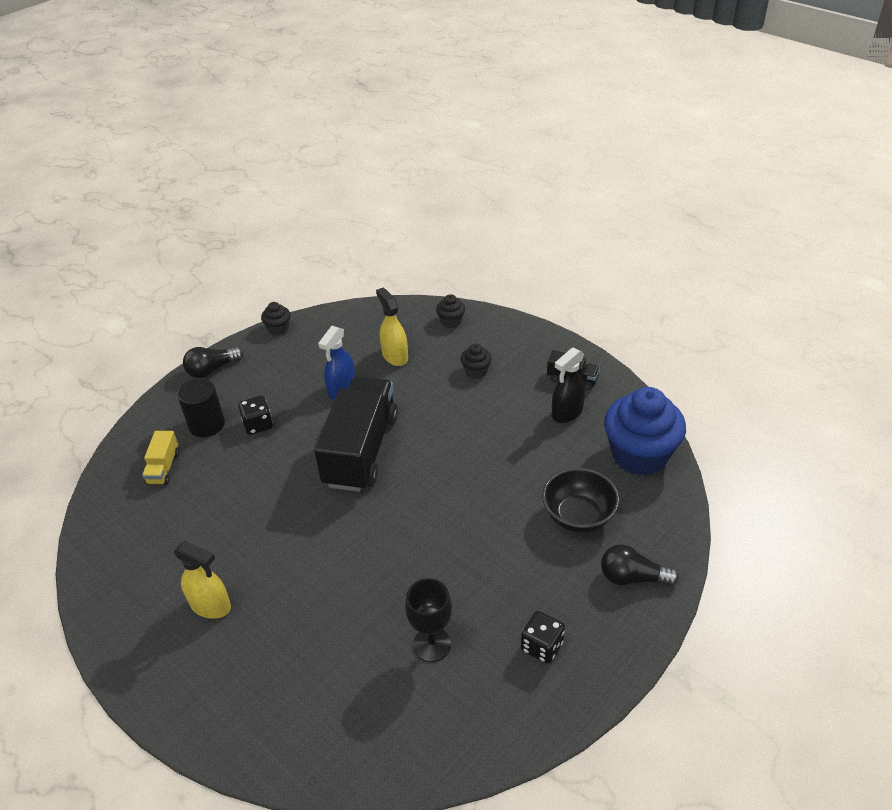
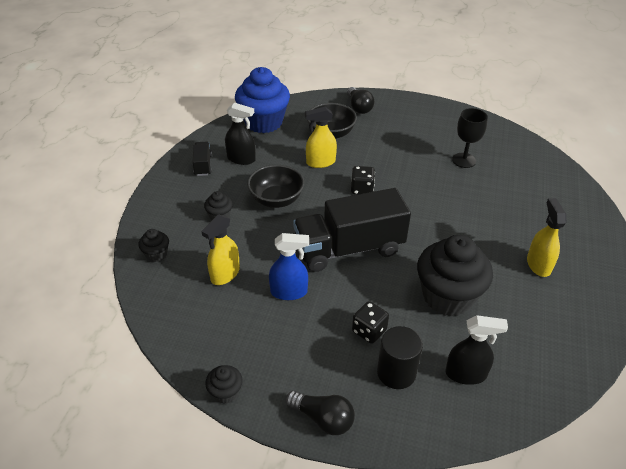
camera: 120 degrees left, 0 degrees up
yellow truck [142,431,179,485] -> black spray bottle [445,315,508,385]
black dice [521,611,565,664] -> black dice moved to [351,166,375,195]
none -> black bowl [247,165,304,208]
none -> yellow spray bottle [305,107,337,168]
none -> black cupcake [417,235,493,317]

